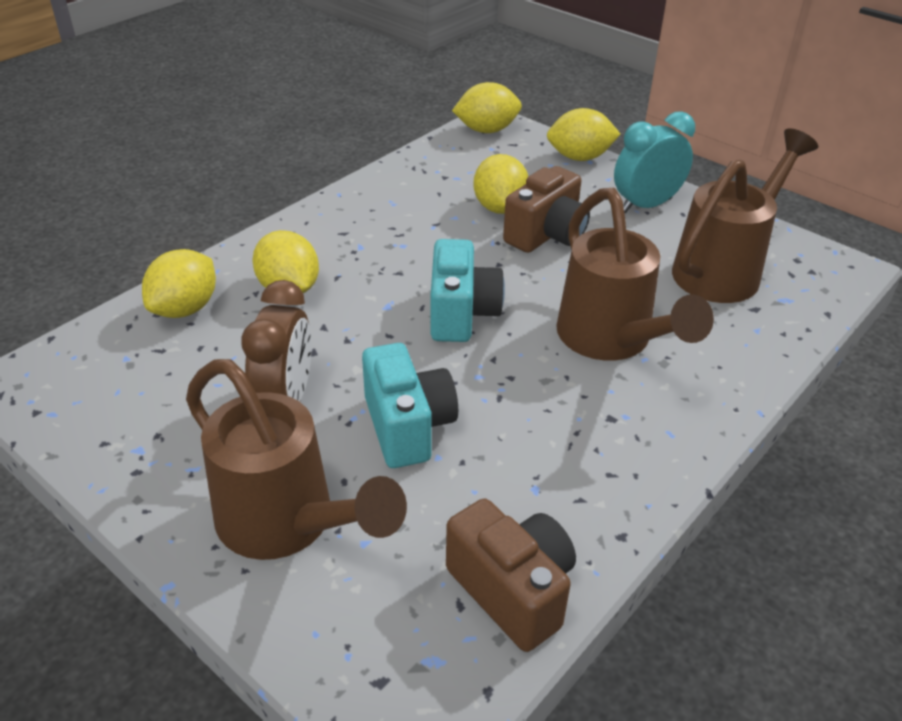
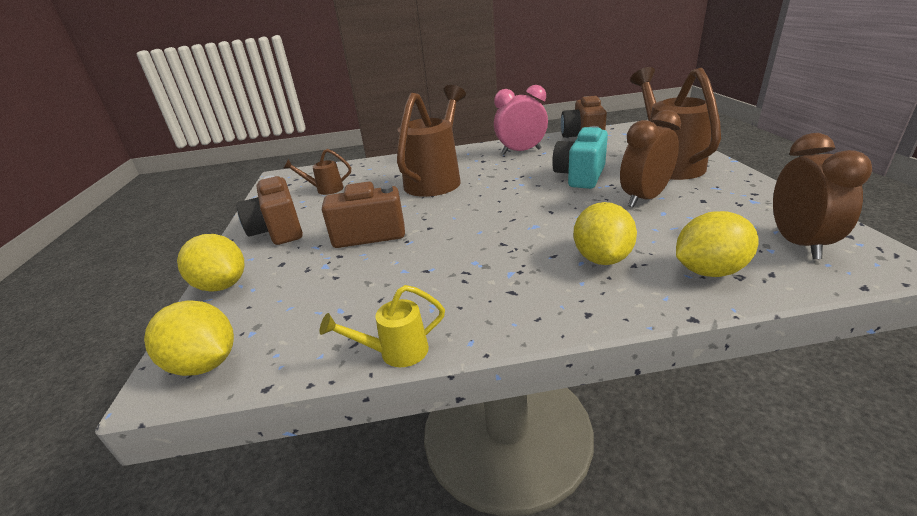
camera: 135 degrees left, 10 degrees down
turquoise camera [430,239,505,342] -> none
yellow lemon [473,154,528,214] -> none
turquoise clock [614,111,695,213] -> brown camera [236,175,303,245]
brown watering can [672,128,818,303] -> brown watering can [283,149,351,195], size x0.46
none -> yellow watering can [320,285,445,367]
none -> pink clock [494,85,548,154]
none -> brown clock [773,133,872,259]

